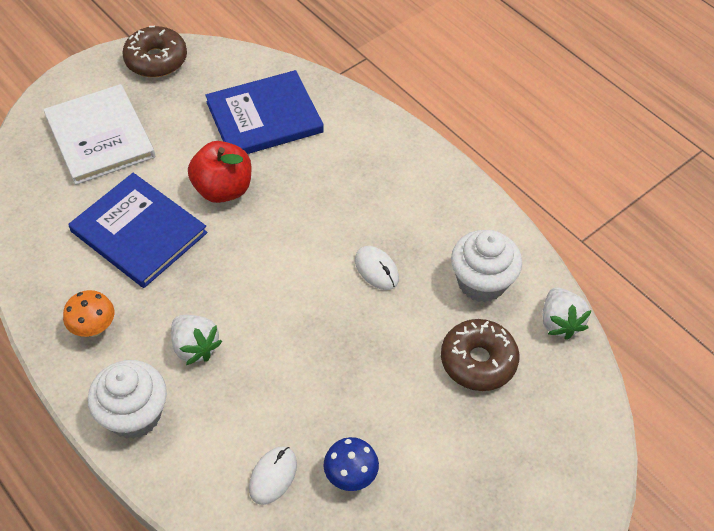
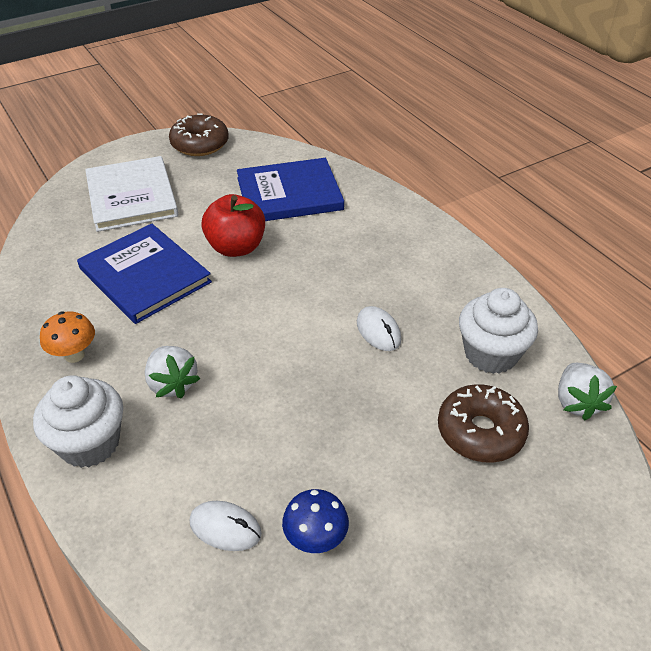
camera: 10 degrees right, 10 degrees down
white mouse [249,446,297,505] -> white mouse turned 75 degrees clockwise [190,501,262,551]

